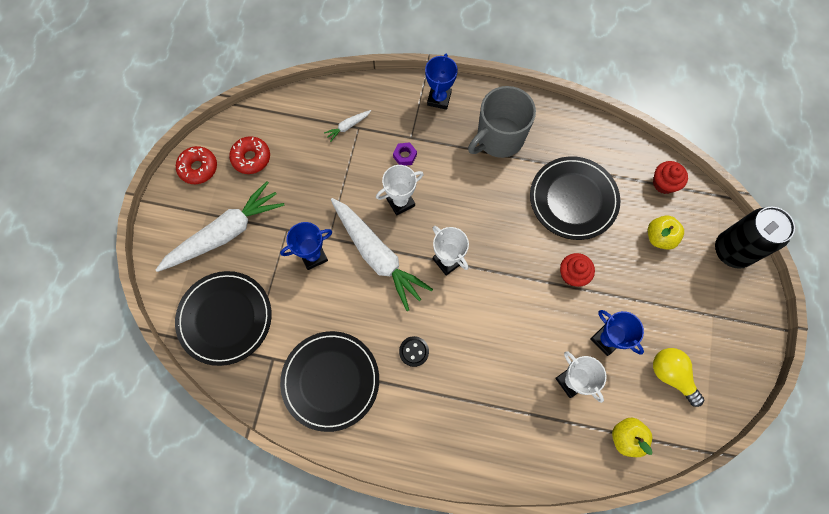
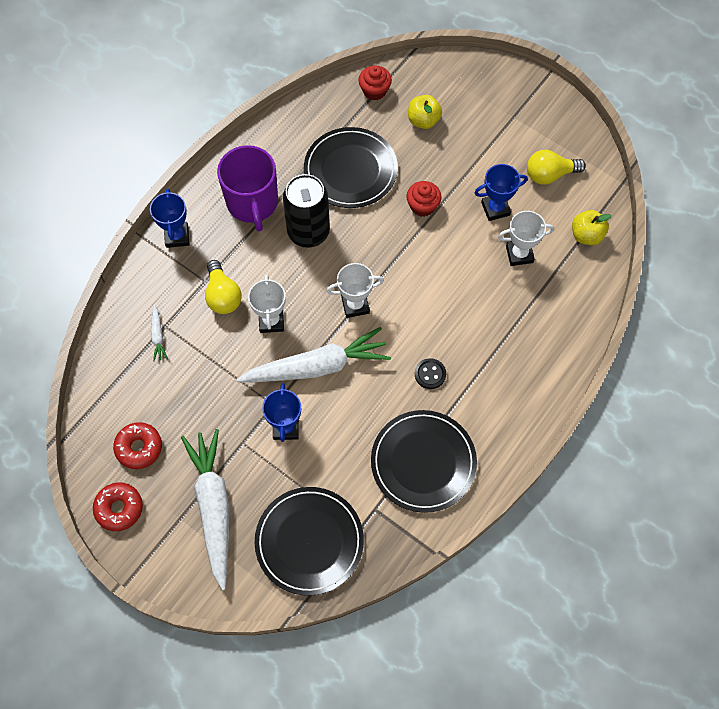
camera: 65 degrees left, 5 degrees down
purple nut [393,142,417,166] -> yellow light bulb [205,260,242,314]
blue trophy [425,54,458,110] -> blue trophy turned 45 degrees clockwise [150,189,189,248]
grey mug [468,86,536,158] -> purple mug [217,145,278,231]
black can [715,207,795,269] -> black can moved to [283,174,330,248]

